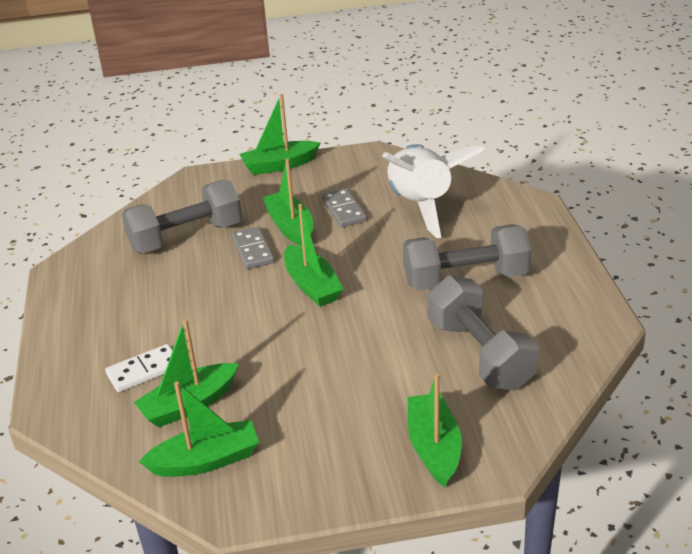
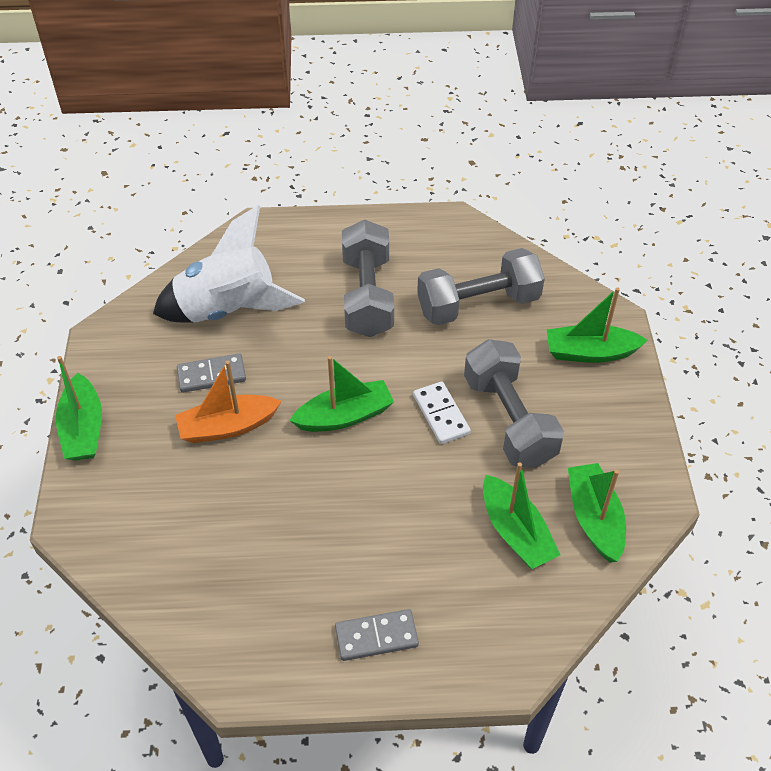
camera: 85 degrees left, 15 degrees up
white domino [105,344,173,392] -> white domino moved to [413,381,471,444]
grey dumbbell [122,180,242,253] -> grey dumbbell moved to [464,339,564,468]
grey domino [232,227,274,269] -> grey domino moved to [335,609,419,661]
green boat [263,158,313,246] -> orange boat [175,361,282,443]

